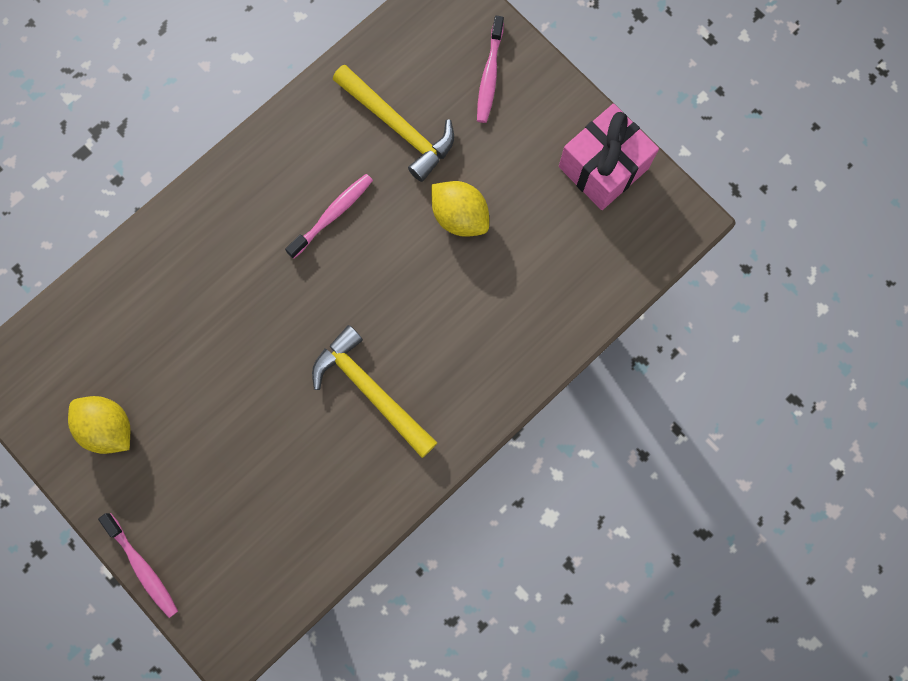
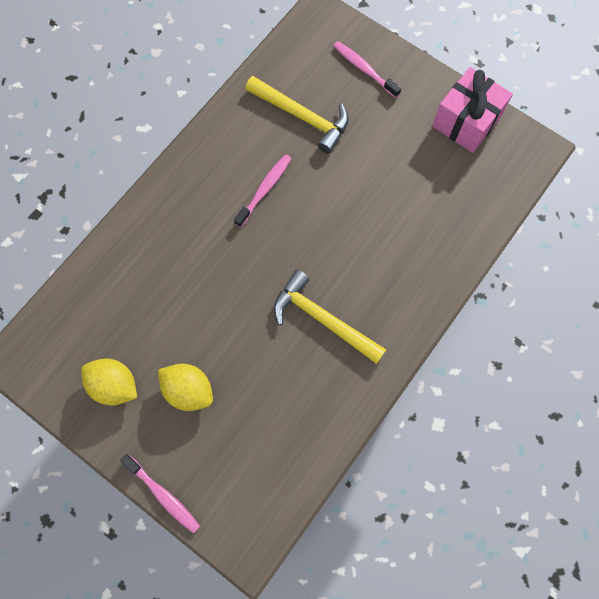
camera: 10 degrees left, 5 degrees down
yellow lemon [431,181,489,237] -> yellow lemon moved to [158,364,213,411]
pink toothbrush [477,16,504,123] -> pink toothbrush turned 135 degrees clockwise [333,41,401,98]

